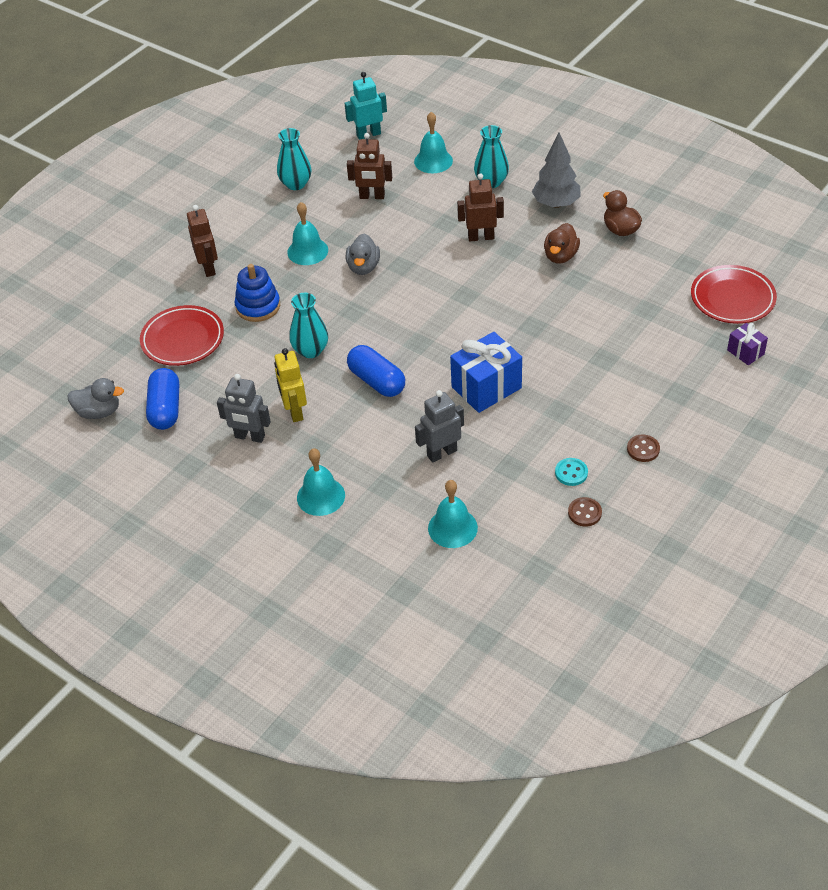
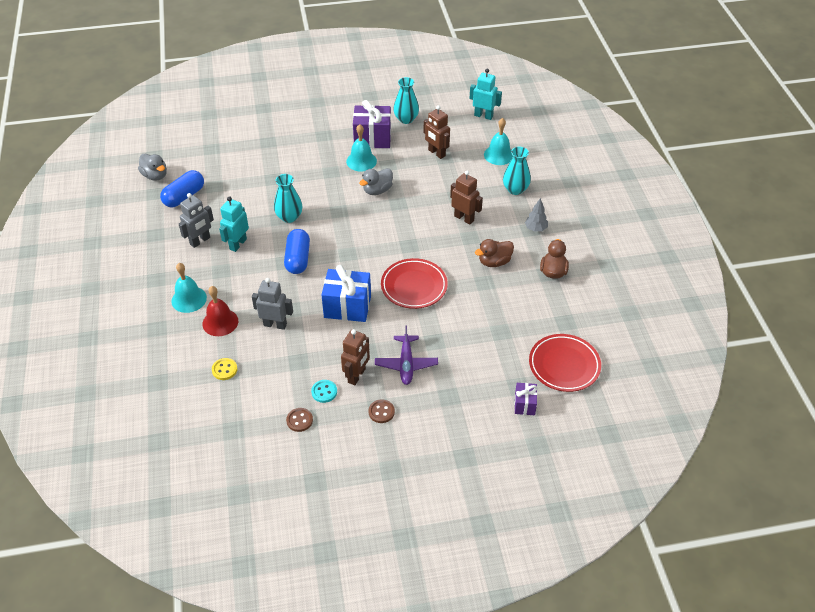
camera: 40 degrees right, 0 degrees up
red plate [140,305,224,366] -> red plate moved to [381,258,448,309]
brown robot [187,205,218,277] -> brown robot moved to [341,329,370,385]
grey robot [217,374,271,443] -> grey robot turned 105 degrees counterclockwise [179,193,214,248]
blue stacking toy [235,264,280,322] -> none
yellow robot [274,348,307,422] -> turquoise robot [219,196,249,252]
turquoise bell [428,480,478,548] -> yellow button [212,358,238,380]
grey tree [532,132,581,208] -> grey tree [525,198,548,232], size x0.59
none -> red bell [202,286,238,336]
none -> purple gift [353,100,391,148]
none -> purple plane [375,326,438,385]

